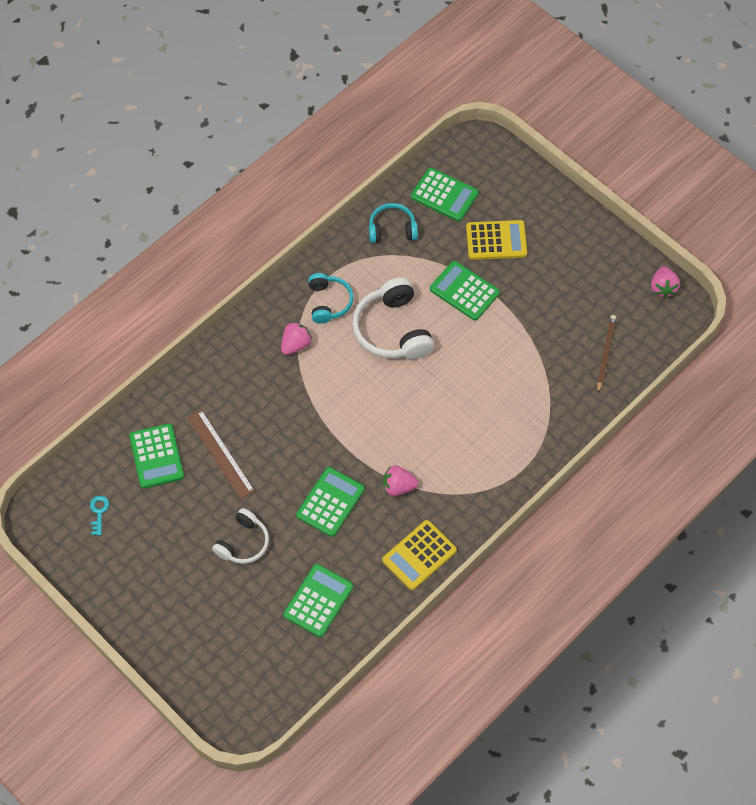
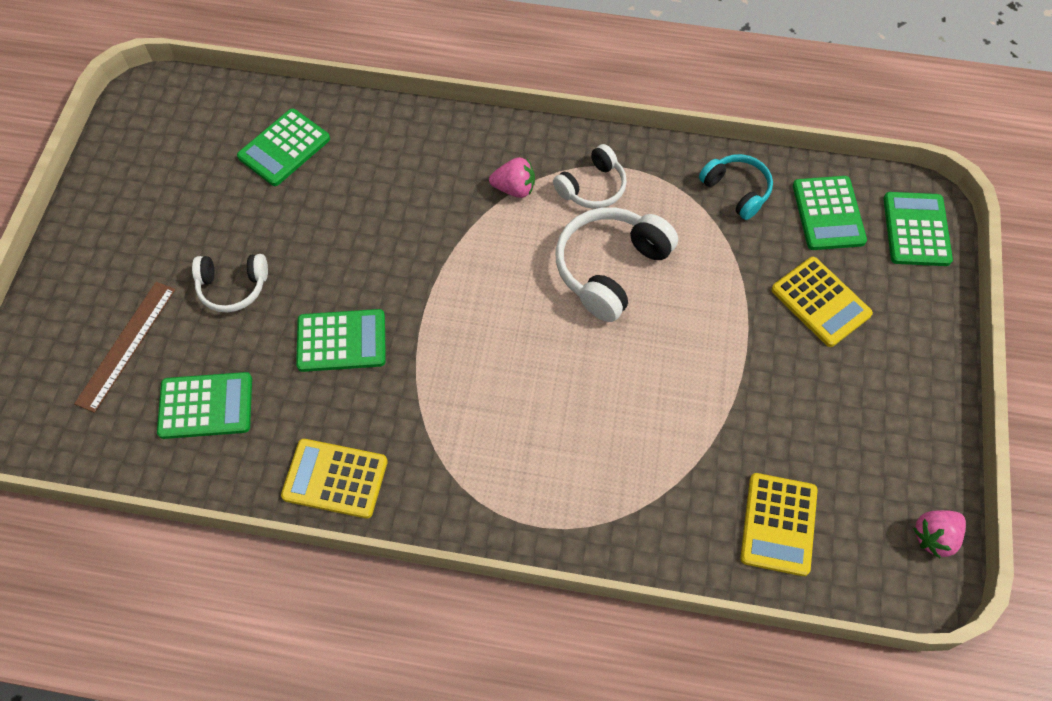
camera: 55 degrees right, 0 degrees up
turquoise key [90,496,109,536] -> none
brown ruler [187,410,255,499] -> brown ruler moved to [74,282,175,413]
turquoise headphones [308,273,354,324] -> white headphones [553,144,627,209]
pink strawberry [383,465,419,496] -> none
green calculator [430,261,500,321] -> green calculator moved to [884,192,953,266]
brown pencil [597,315,616,393] -> yellow calculator [740,473,818,576]

